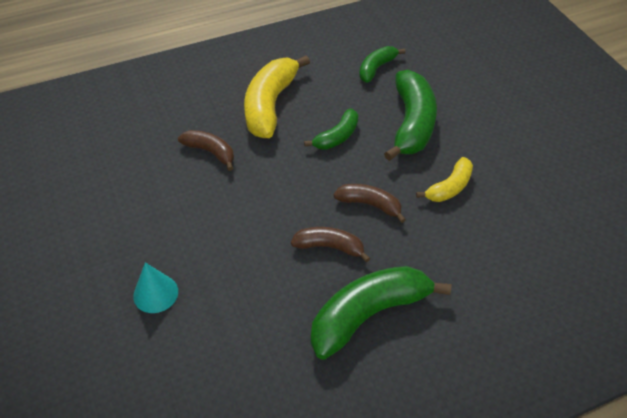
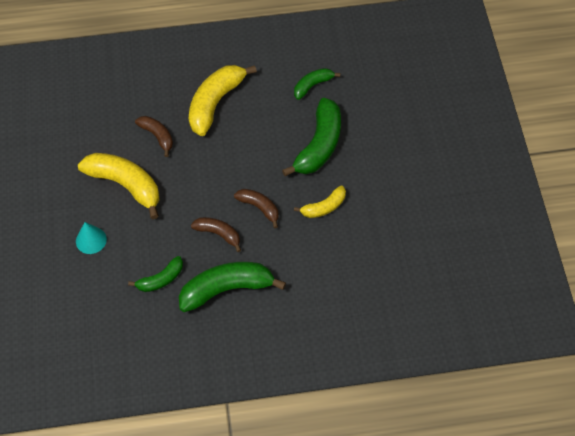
camera: 15 degrees right, 10 degrees up
green banana [304,108,358,150] -> green banana moved to [128,256,183,292]
none -> yellow banana [78,153,159,219]

